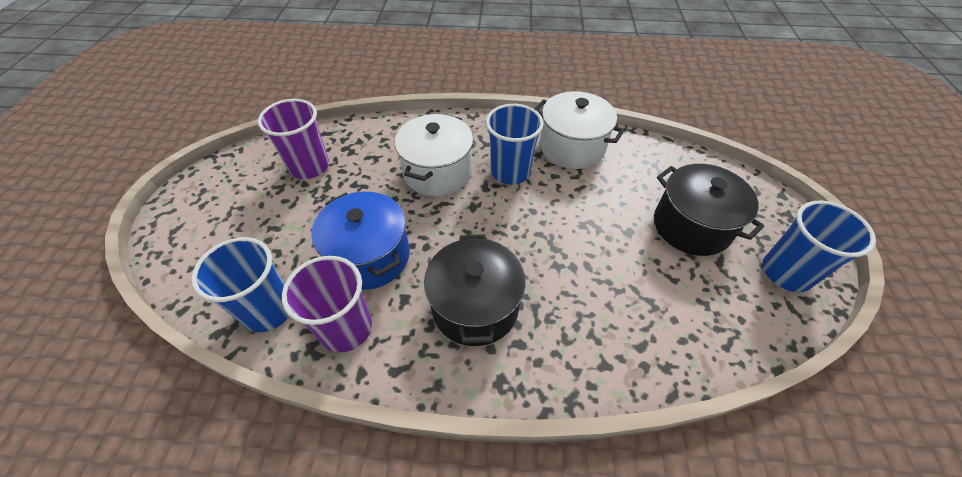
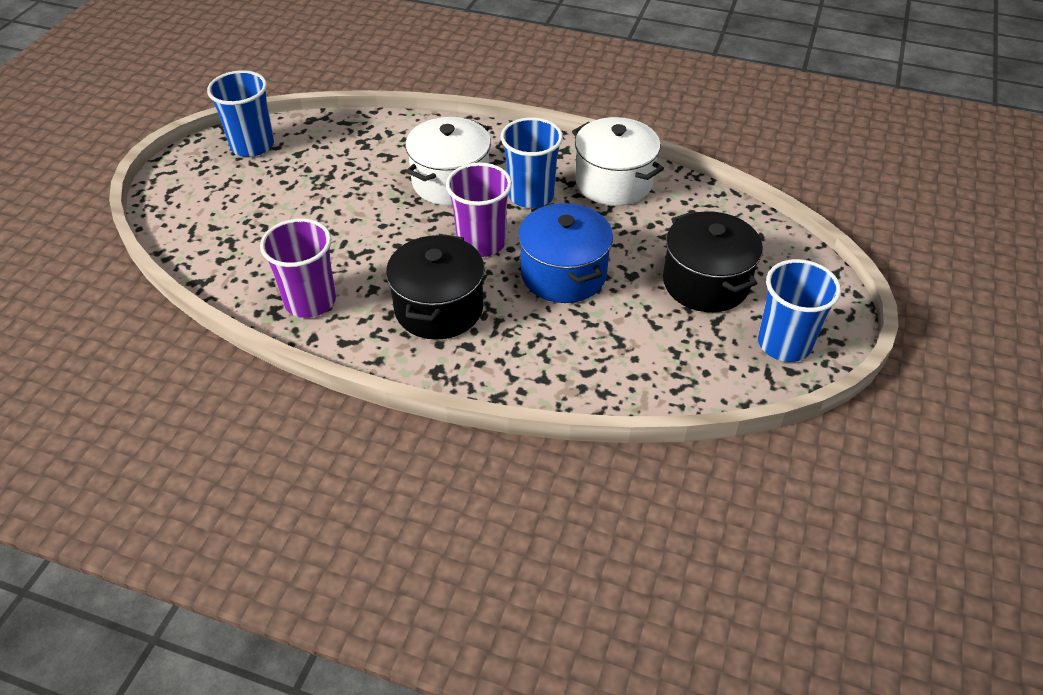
camera: 15 degrees right, 5 degrees down
blue cup [191,237,289,332] -> blue cup moved to [207,70,274,157]
purple cup [258,99,329,179] -> purple cup moved to [446,162,512,257]
blue pot [311,192,410,290] -> blue pot moved to [518,203,613,303]

